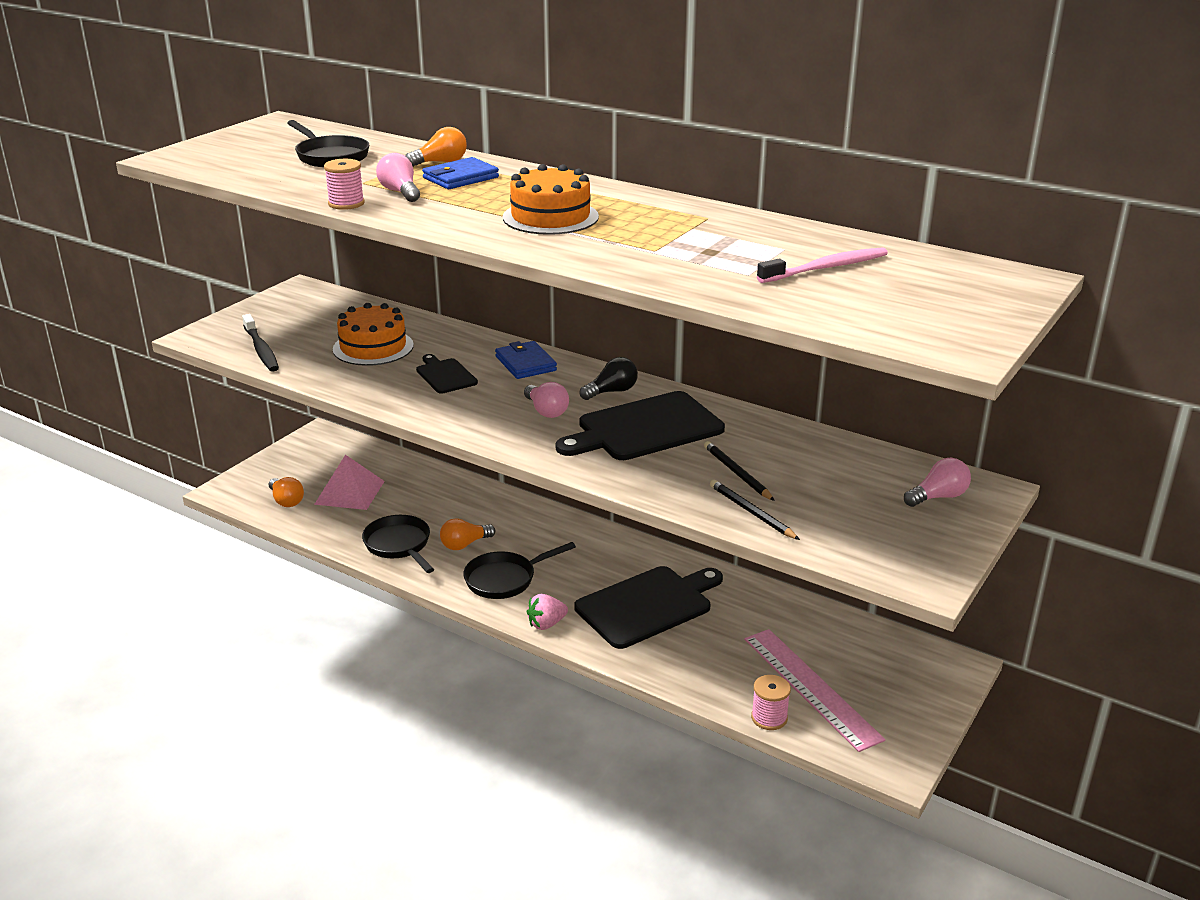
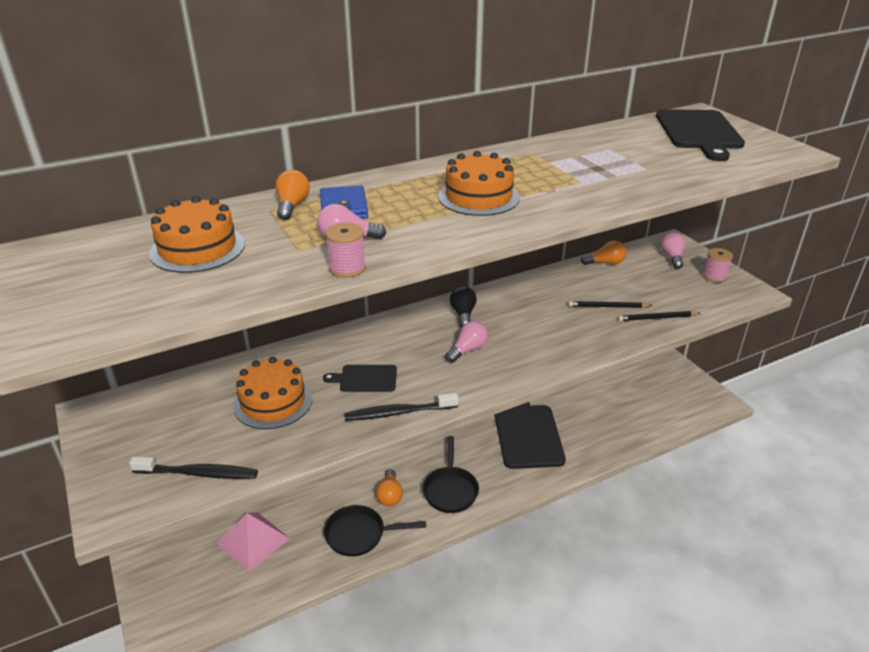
camera: 60 degrees left, 5 degrees up
orange light bulb [269,477,304,507] -> orange light bulb moved to [581,240,626,265]
black pan [287,120,369,167] -> orange cake [149,196,245,273]
blue wallet [495,341,557,379] -> none
pink light bulb [524,382,569,418] -> pink light bulb turned 45 degrees counterclockwise [445,321,488,363]
pink strawberry [527,594,568,630] -> none
black cutting board [556,391,725,460] -> black cutting board moved to [656,109,745,161]
pink ruler [744,629,885,752] -> none
pink spool [751,675,791,730] -> pink spool moved to [702,248,733,283]
pink toothbrush [757,247,888,283] -> none
none -> black toothbrush [344,393,459,421]

